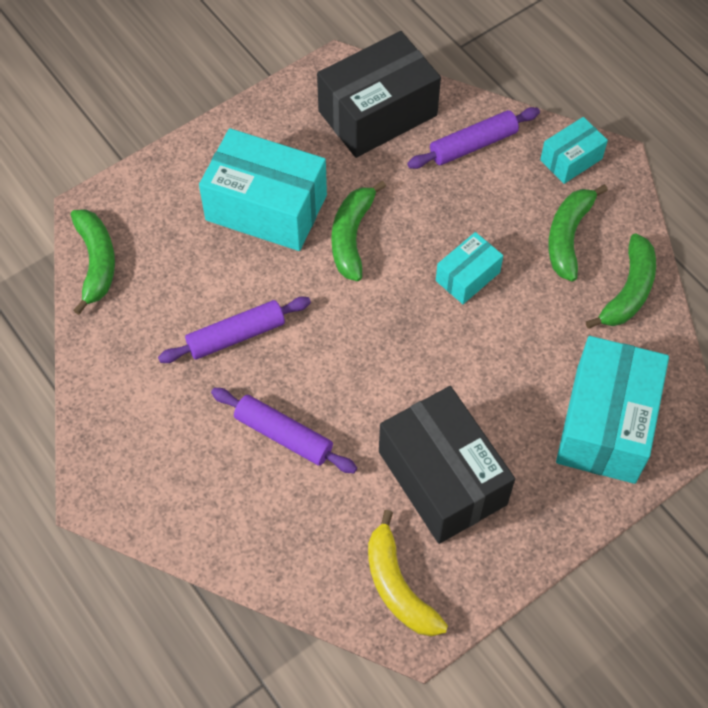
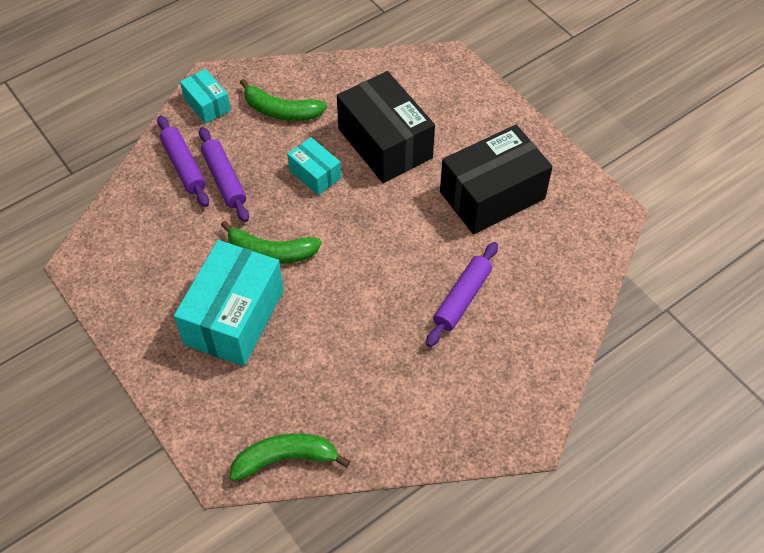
camera: 90 degrees left, 5 degrees down
purple rolling pin [158,297,311,363] -> purple rolling pin moved to [199,127,249,222]
black box [317,31,441,158] -> black box moved to [337,71,435,183]
yellow banana [368,510,448,636] -> none
turquoise box [556,336,669,484] -> none
green banana [586,233,656,329] -> none

